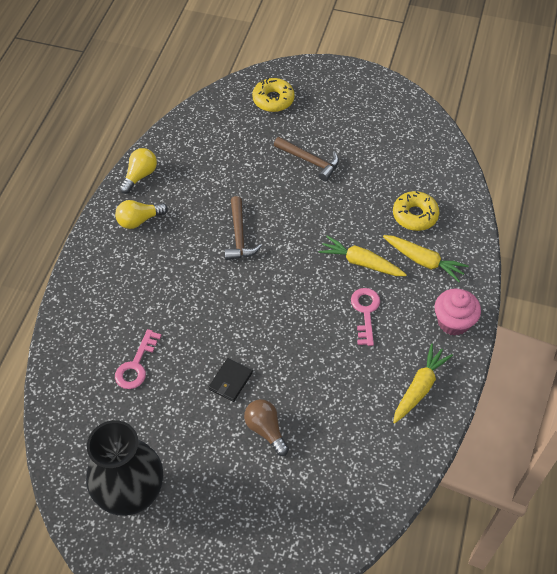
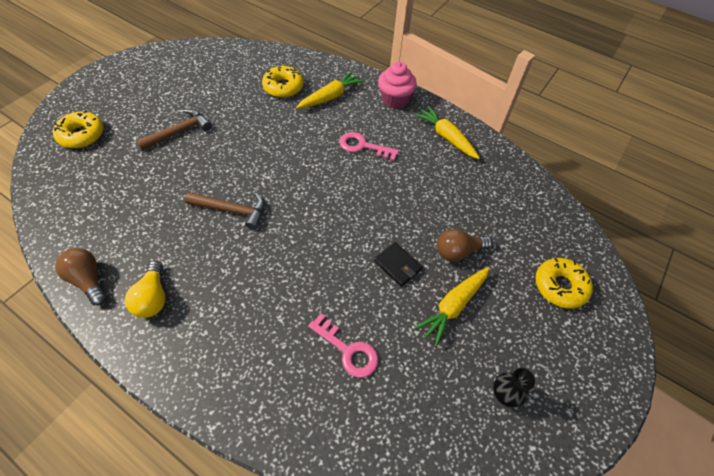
camera: 75 degrees left, 0 degrees up
black vase [86,420,163,516] -> black vase [493,368,535,408], size x0.40
yellow light bulb [119,148,157,194] -> brown light bulb [55,248,107,306]
yellow carrot [319,236,407,276] -> yellow carrot moved to [414,267,490,347]
none -> yellow donut [535,258,593,309]

